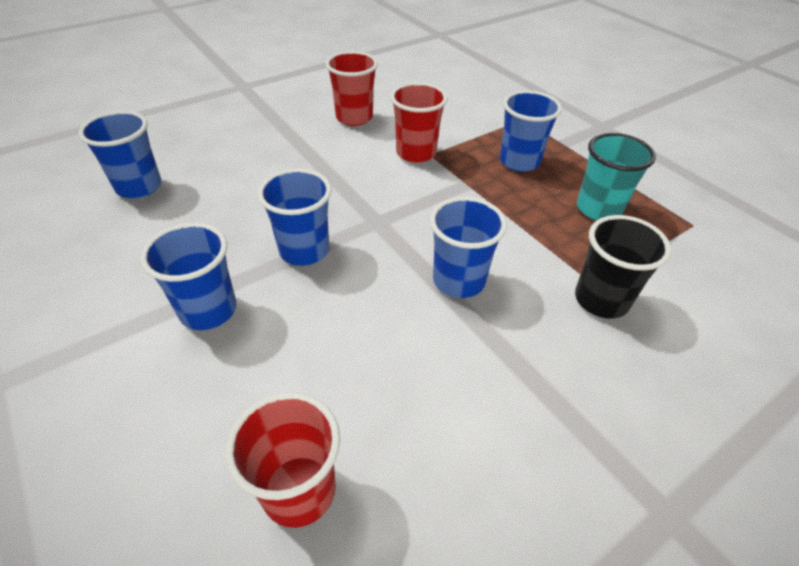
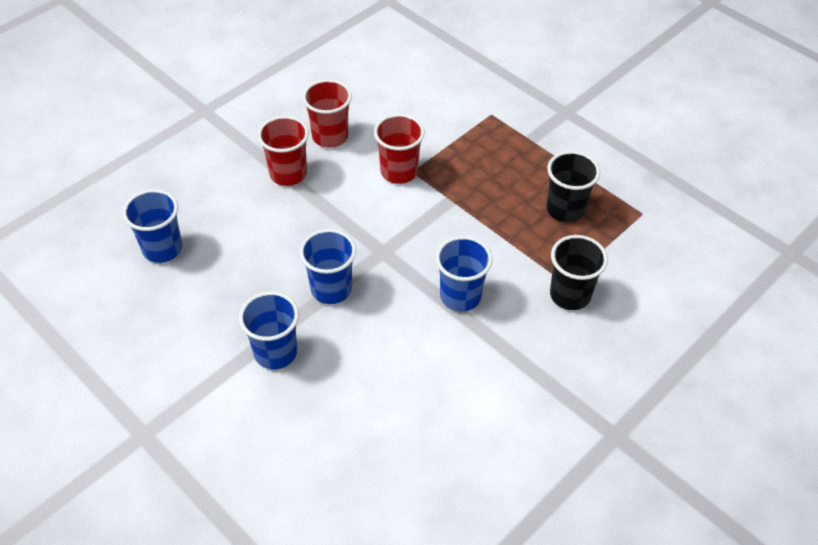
camera: 10 degrees left, 5 degrees up
red cup [225,392,340,528] -> red cup moved to [257,116,309,186]
blue cup [500,90,562,172] -> none
turquoise cup [577,133,656,221] -> black cup [547,151,600,222]

